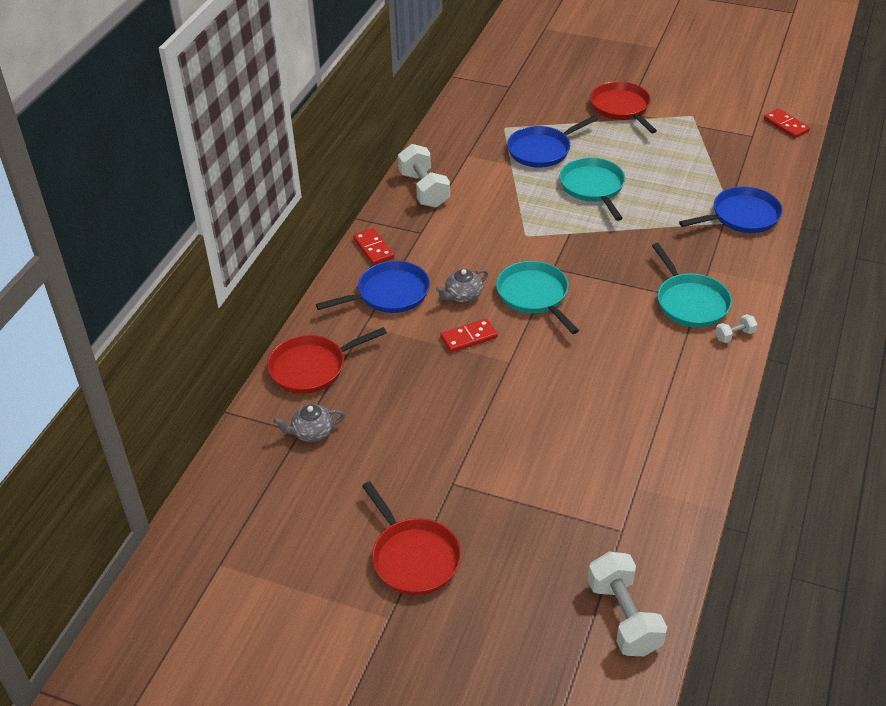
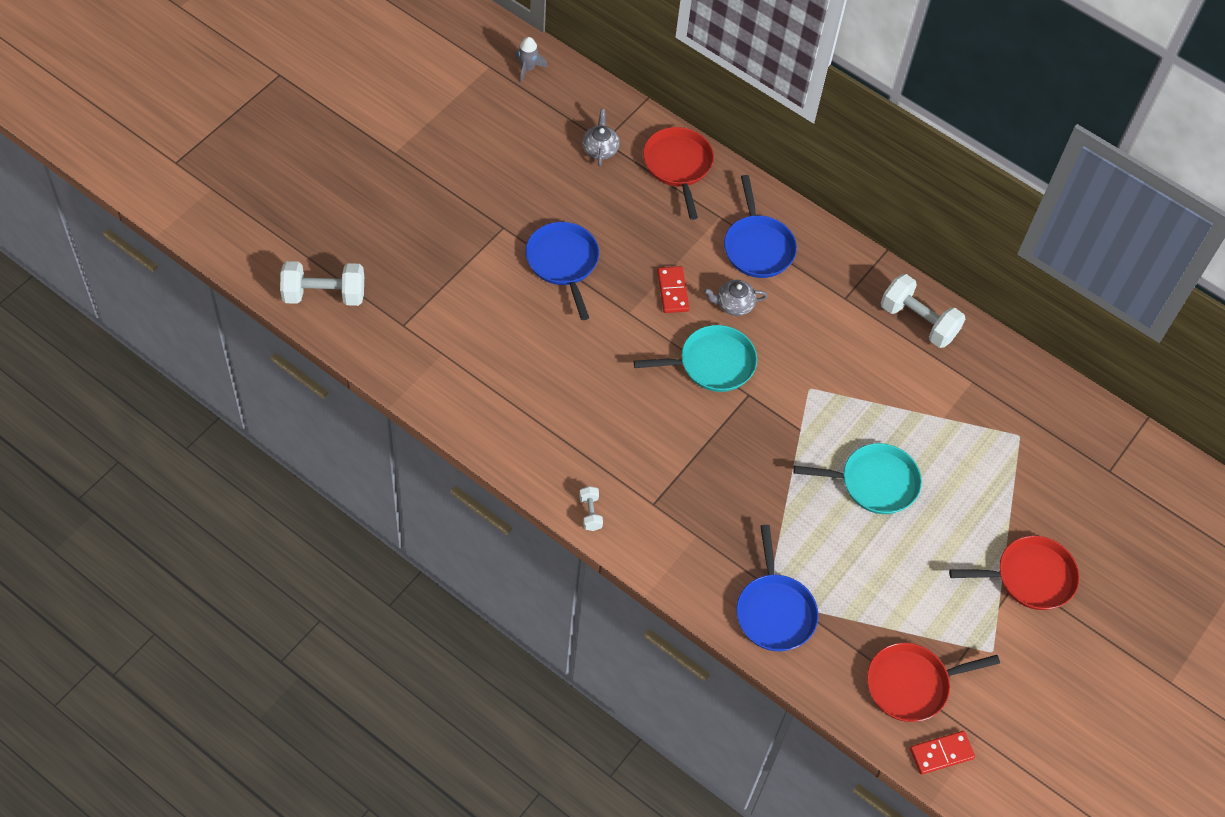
camera: 100 degrees right, 15 degrees up
red domino [353,228,394,265] -> none
red pan [362,481,461,595] -> red pan moved to [867,643,1000,722]
white dumbbell [398,144,450,208] -> white dumbbell turned 45 degrees clockwise [881,274,965,348]
grey teapot [436,269,488,302] -> grey teapot turned 75 degrees counterclockwise [704,280,768,316]
blue pan [507,115,598,167] -> blue pan moved to [525,222,599,320]
turquoise pan [652,243,732,327] -> none
none -> grey rocket [515,37,548,83]

